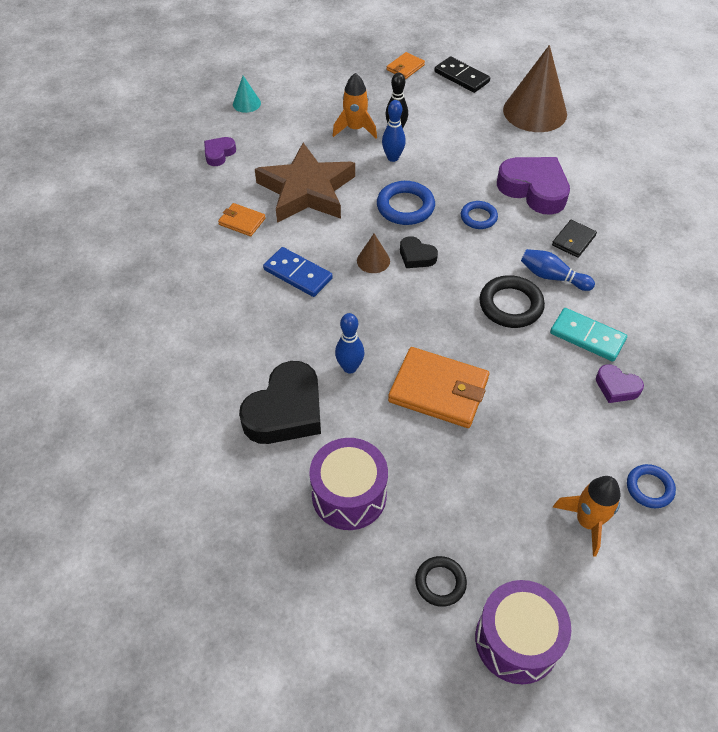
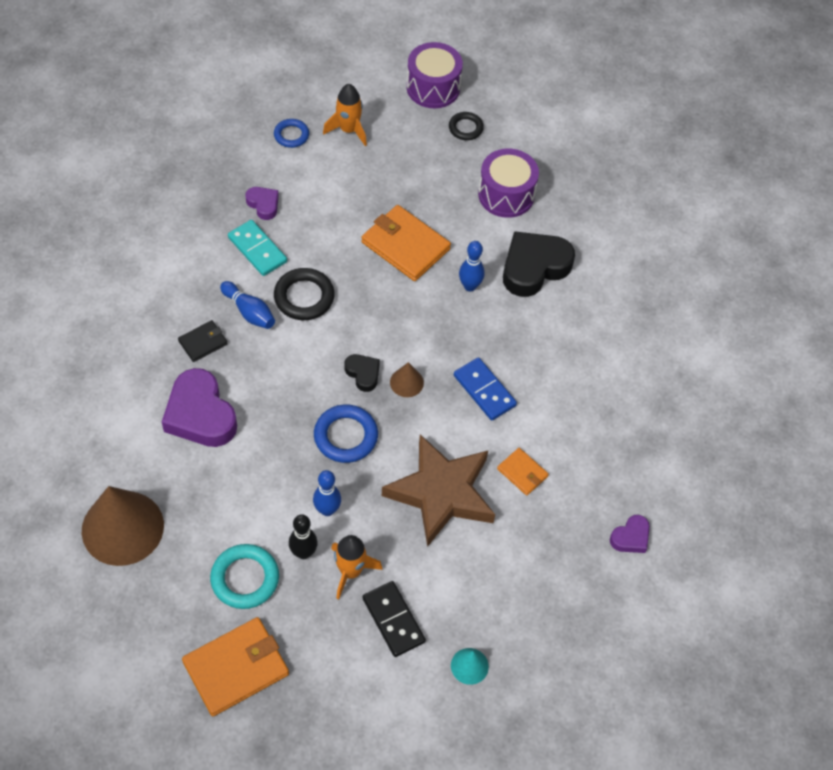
camera: 165 degrees left, 5 degrees up
purple heart [204,137,236,166] -> purple heart moved to [610,515,650,553]
orange wallet [387,52,425,79] -> orange wallet [182,617,289,716], size x1.91
black domino [434,56,490,93] -> black domino moved to [363,581,426,657]
blue ring [461,201,498,229] -> none
none -> turquoise ring [210,544,279,609]

